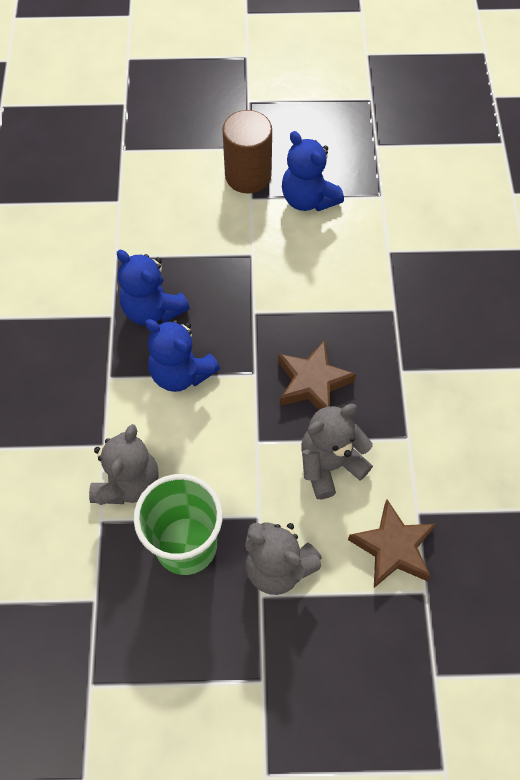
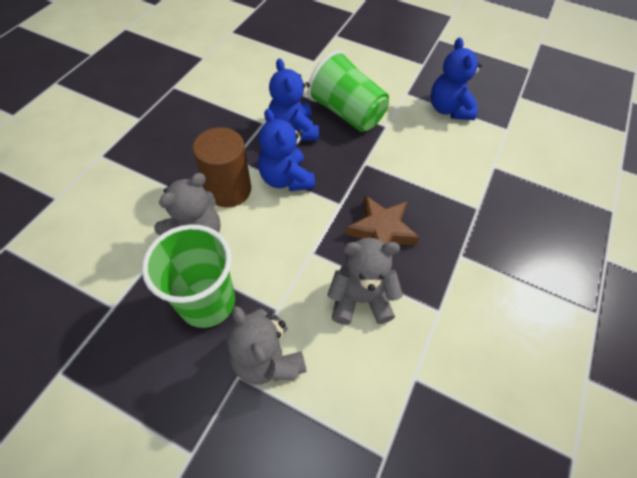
camera: 25 degrees right, 5 degrees down
brown cylinder [222,110,272,194] -> brown cylinder moved to [193,127,251,207]
brown star [348,500,436,588] -> none
none -> green cup [307,50,389,132]

